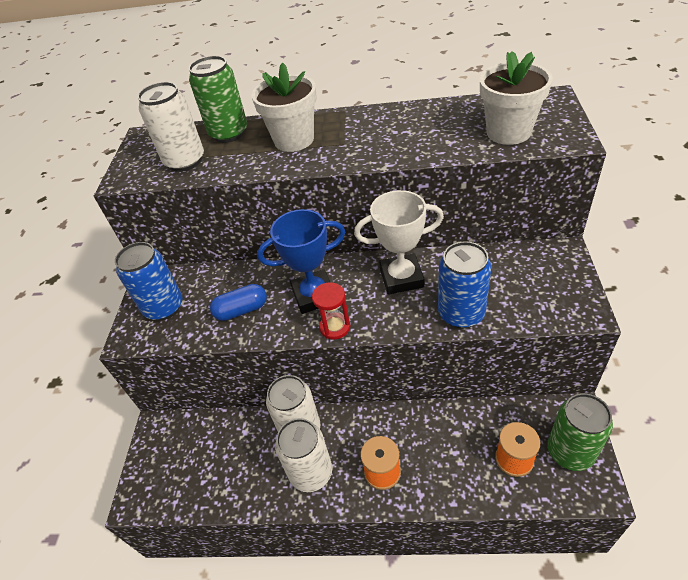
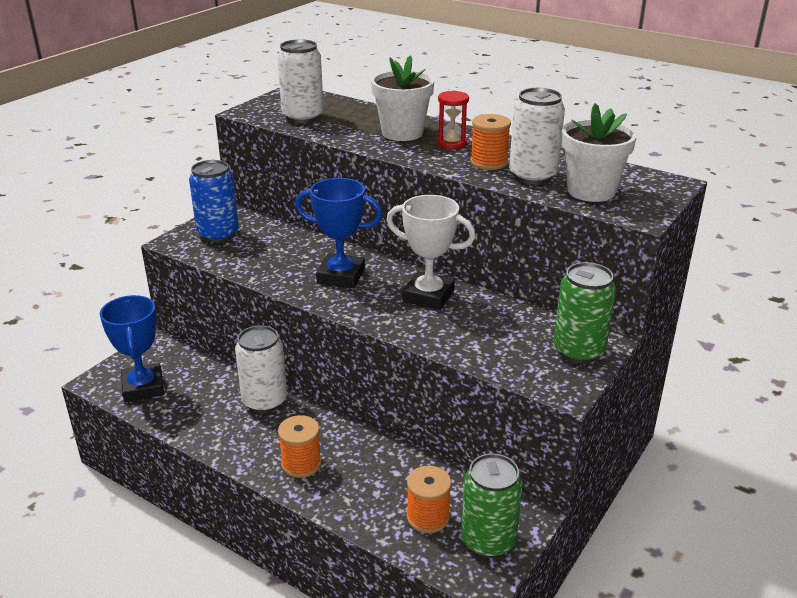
camera: 25 degrees right, 15 degrees down
green can [189,56,247,143] -> green can moved to [554,262,616,364]
blue capsule [210,284,267,321] -> none
white can [275,418,332,492] -> white can moved to [509,88,565,184]
red hourglass [312,282,350,340] -> red hourglass moved to [437,91,469,149]
blue can [438,241,492,328] -> none
none -> blue trophy [100,295,164,402]
none -> orange spool [470,114,511,170]

